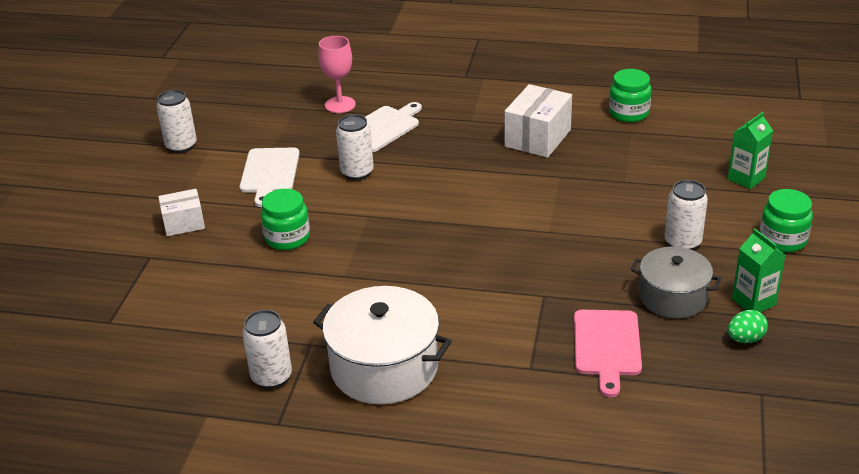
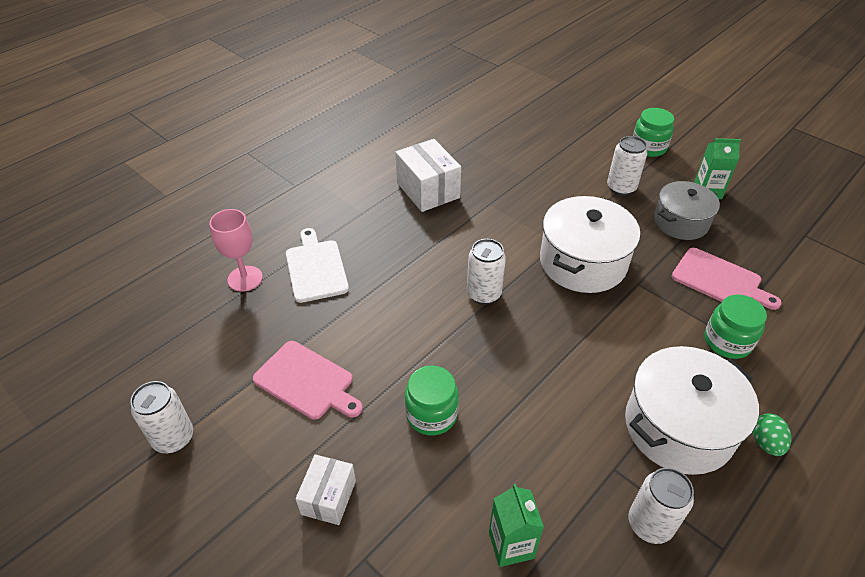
camera: 60 degrees left, 10 degrees up
white cutting board [240,148,300,207] -> pink cutting board [253,341,363,420]
white can [336,114,374,180] -> white can moved to [467,239,506,305]
green jar [609,69,652,122] -> green jar moved to [705,294,767,359]
green carton [727,112,773,189] -> green carton moved to [489,484,544,567]
green egg [728,310,768,343] -> green egg moved to [753,413,791,456]
none -> white pot [540,196,640,293]

